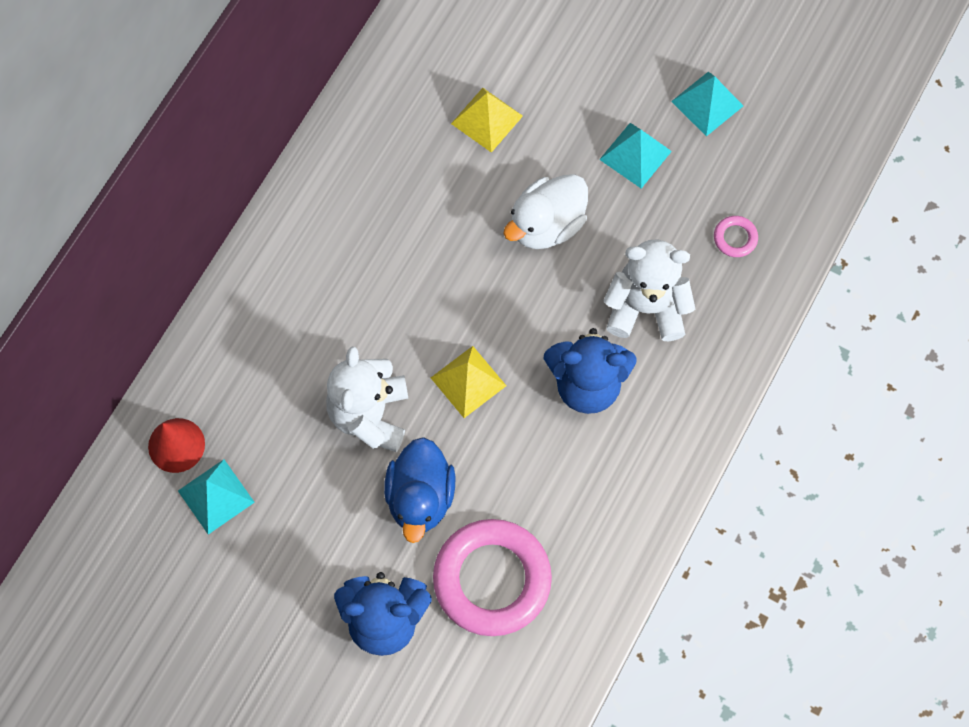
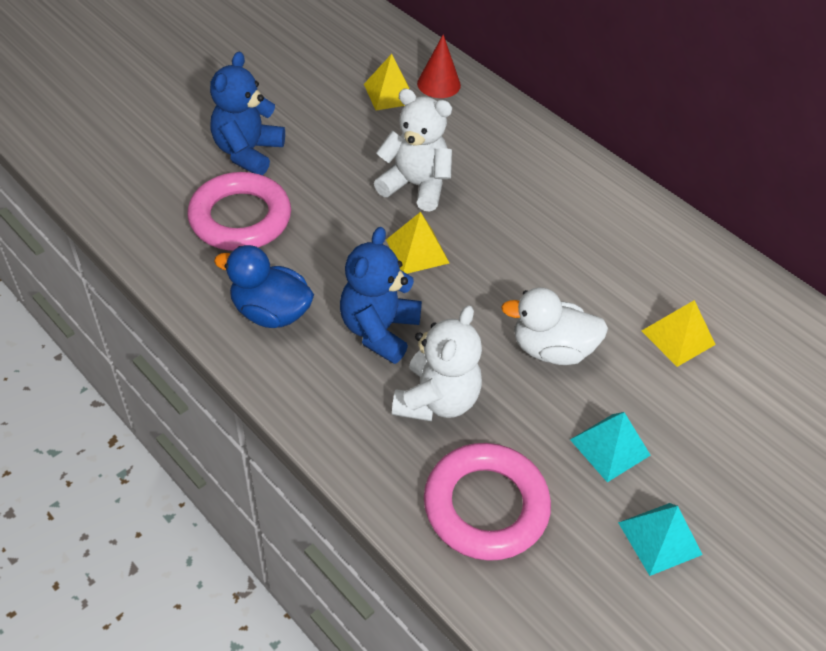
camera: 105 degrees right, 20 degrees down
turquoise pyramid [178,459,255,534] -> yellow pyramid [364,54,410,111]
blue duck [384,437,455,543] -> blue duck moved to [214,245,314,328]
white duck [503,174,588,249] -> white duck turned 60 degrees counterclockwise [501,287,608,365]
pink ring [714,216,758,257] -> pink ring [424,443,551,561], size x2.48

